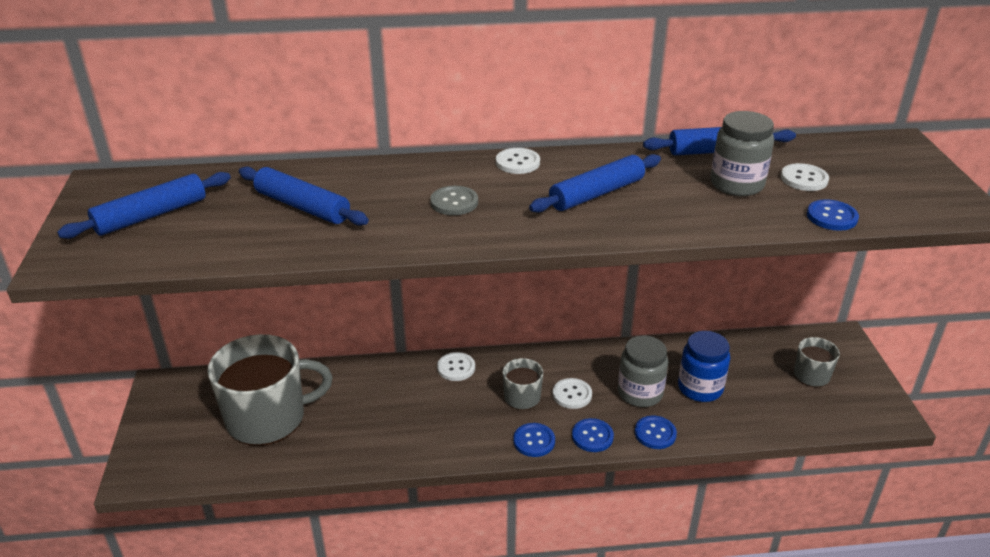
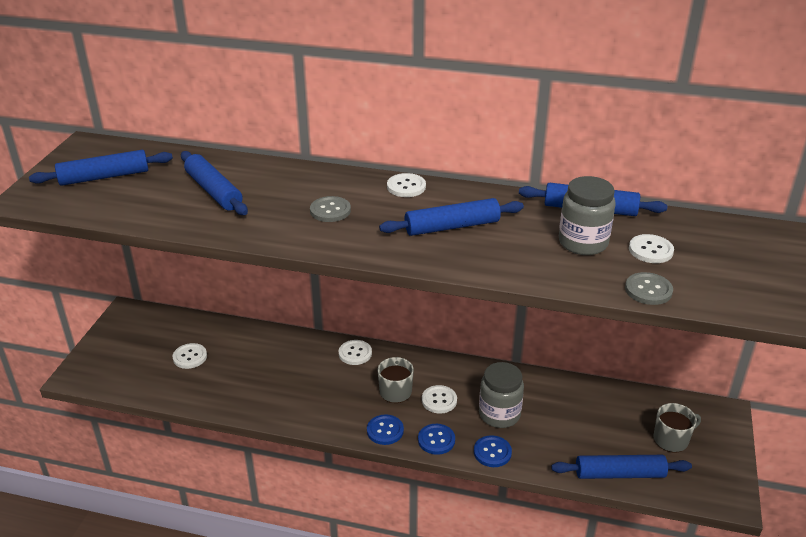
camera: 20 degrees right, 0 degrees up
grey mug [208,334,333,446] -> white button [172,343,207,369]
blue jar [678,331,730,402] -> none
blue button [807,199,859,231] -> grey button [625,272,673,305]
none -> blue rolling pin [551,455,692,479]

